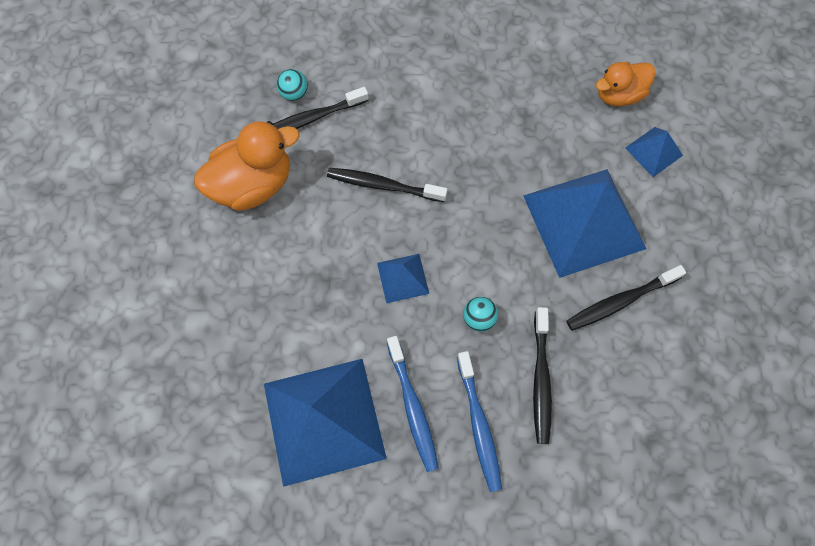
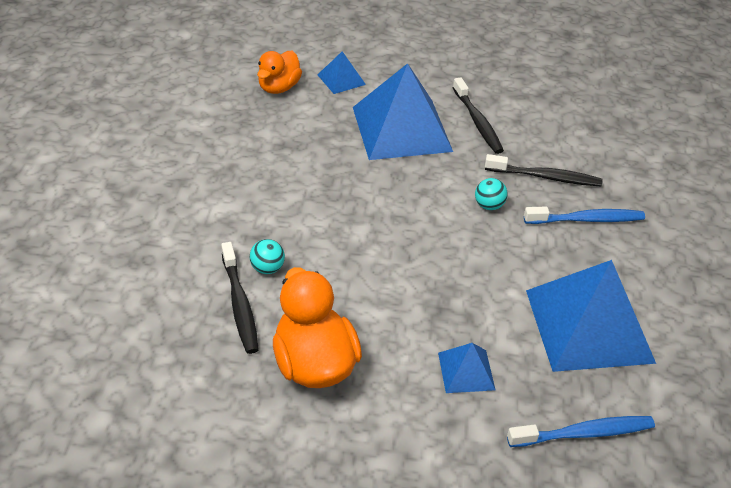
camera: 85 degrees left, 25 degrees down
turquoise ball [277,69,308,101] -> turquoise ball moved to [250,239,285,274]
black toothbrush [327,168,448,202] -> none
blue pyramid [377,254,429,303] -> blue pyramid moved to [438,343,495,393]
blue toothbrush [387,336,439,472] -> blue toothbrush moved to [507,416,655,447]
orange duck [596,62,656,106] -> orange duck turned 45 degrees clockwise [257,51,302,94]

